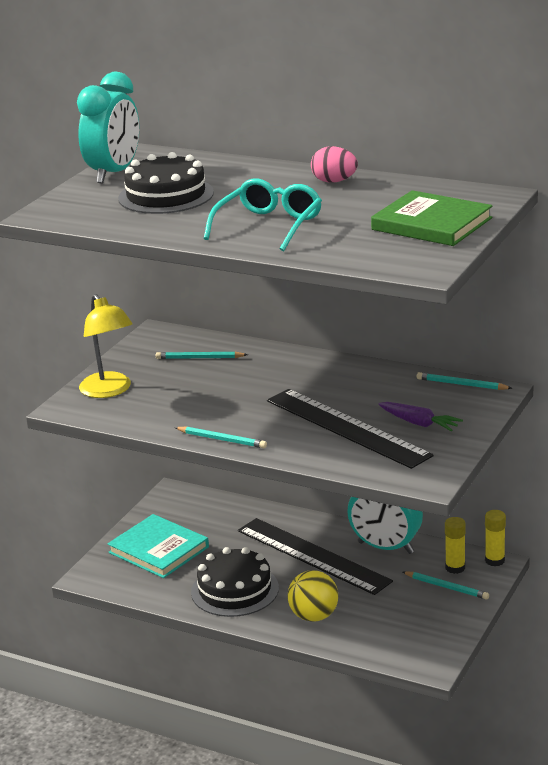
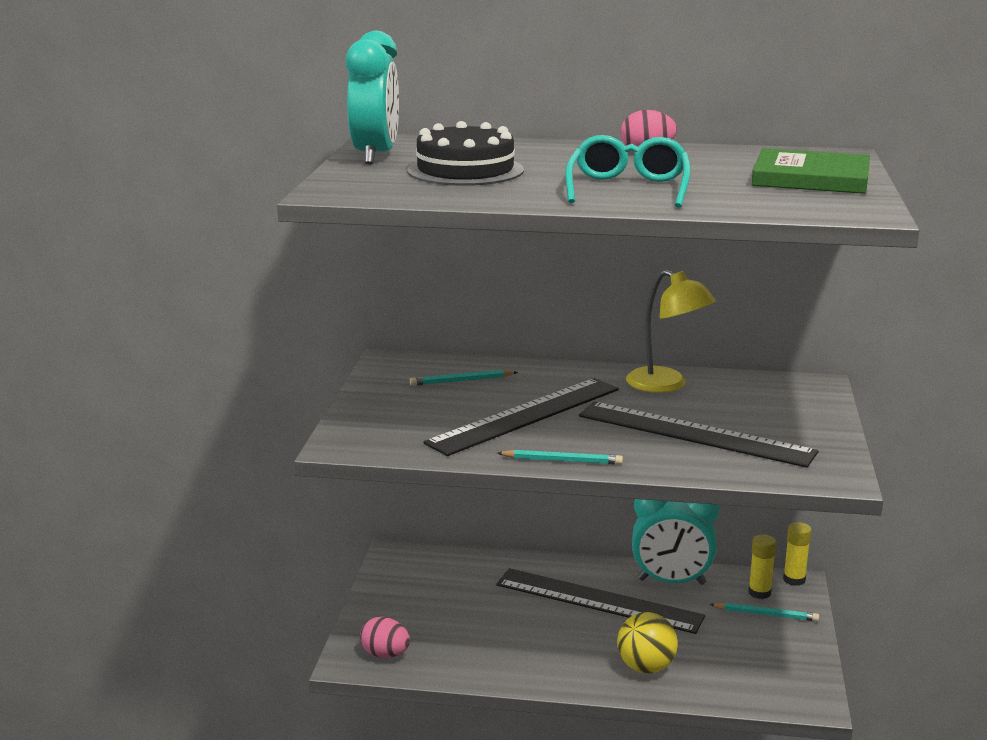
camera: 20 degrees left, 5 degrees down
yellow lamp [79,294,133,398] -> yellow lamp moved to [626,269,716,393]
turquoise book [107,514,209,578] -> none
black cake [191,547,279,617] -> none
purple carrot [378,402,463,431] -> none
turquoise pencil [417,372,512,390] -> none
none -> pink egg [360,617,410,658]
none -> black ruler [423,378,619,456]

